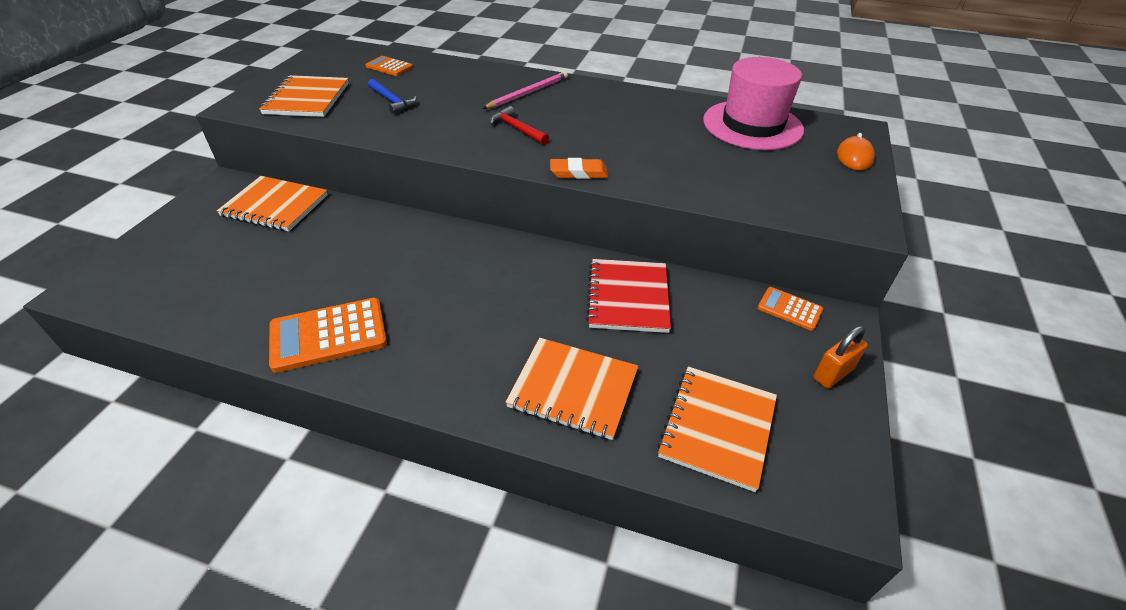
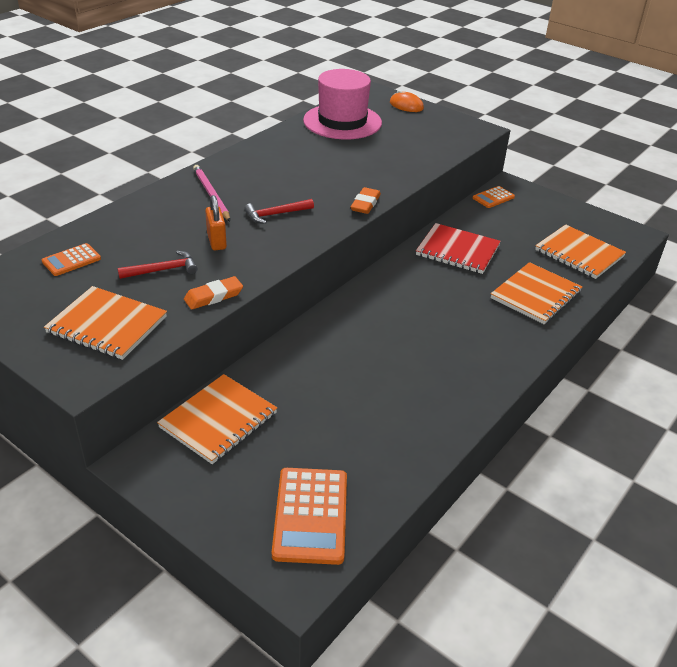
camera: 70 degrees left, 5 degrees down
orange calculator [269,298,387,373] -> orange calculator moved to [272,468,347,565]
blue hammer [368,79,417,114] -> red hammer [117,251,198,279]
orange padlock [813,326,868,389] -> orange padlock moved to [205,195,227,250]
none -> orange eraser [184,276,243,310]

